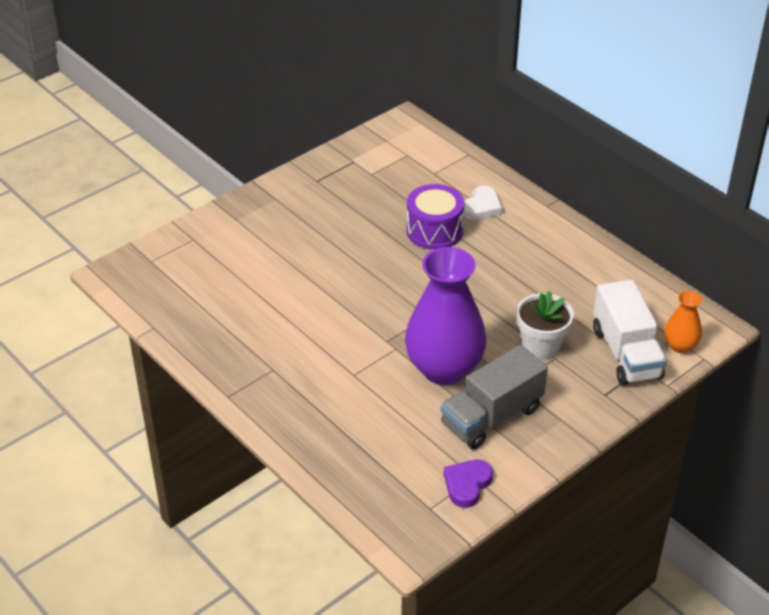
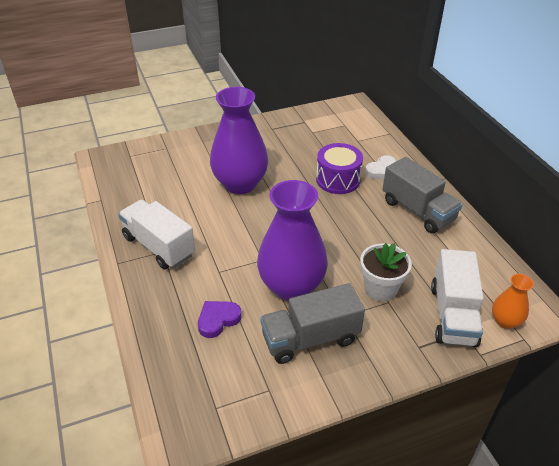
camera: 20 degrees right, 0 degrees up
purple heart [444,459,493,508] -> purple heart moved to [198,301,242,338]
none -> white truck [118,200,195,269]
none -> purple vase [210,87,268,194]
none -> grey truck [383,157,462,233]

